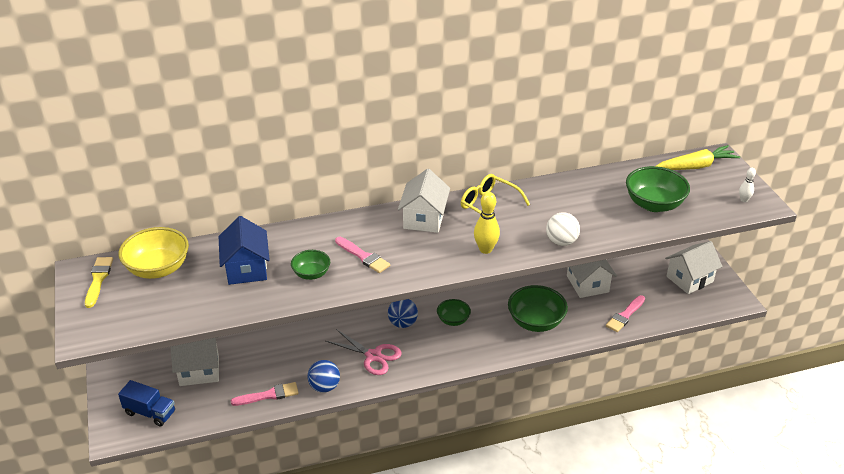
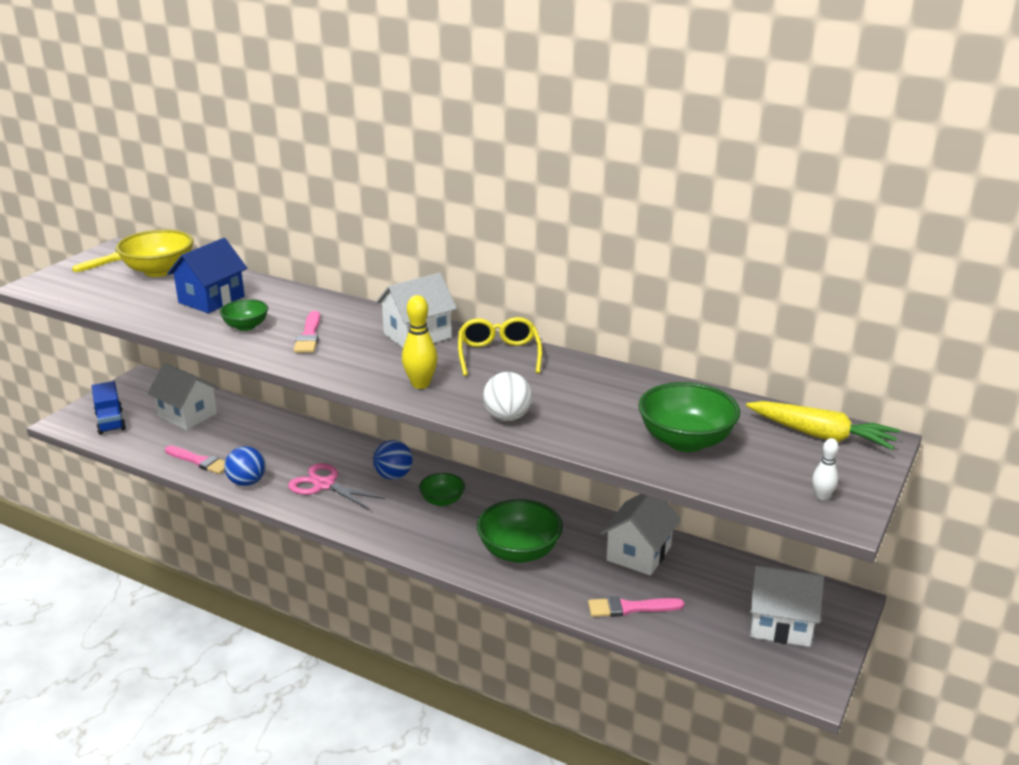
camera: 45 degrees right, 10 degrees down
pink scissors [326,329,402,375] -> pink scissors turned 135 degrees clockwise [288,463,386,510]

